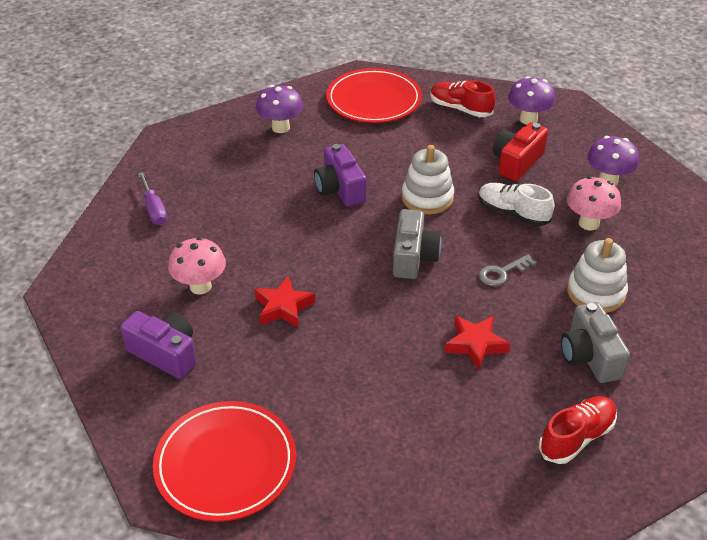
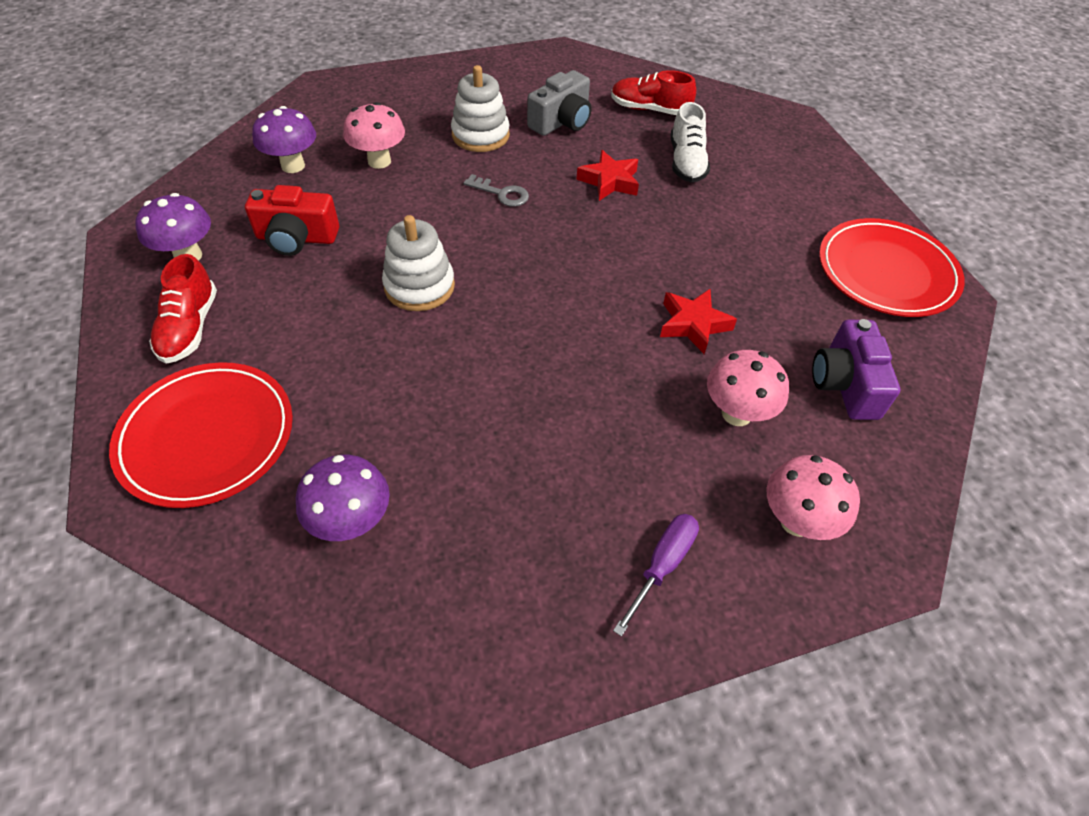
camera: 125 degrees left, 10 degrees up
purple camera [314,144,367,207] -> none
grey camera [393,209,441,279] -> none
white shoe [478,183,554,226] -> white shoe moved to [671,102,710,183]
none -> pink mushroom [767,455,860,540]

